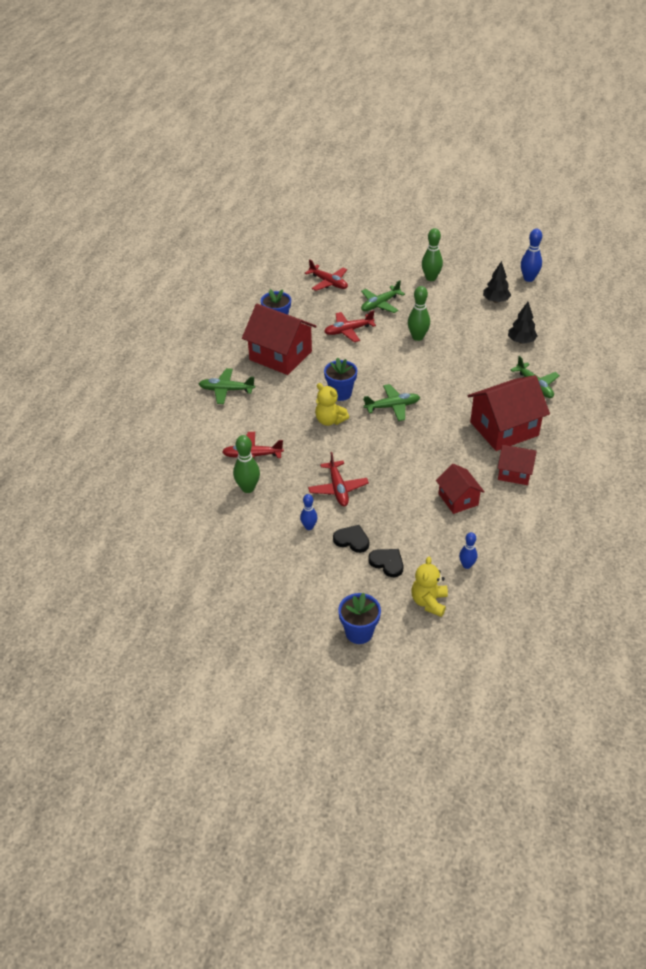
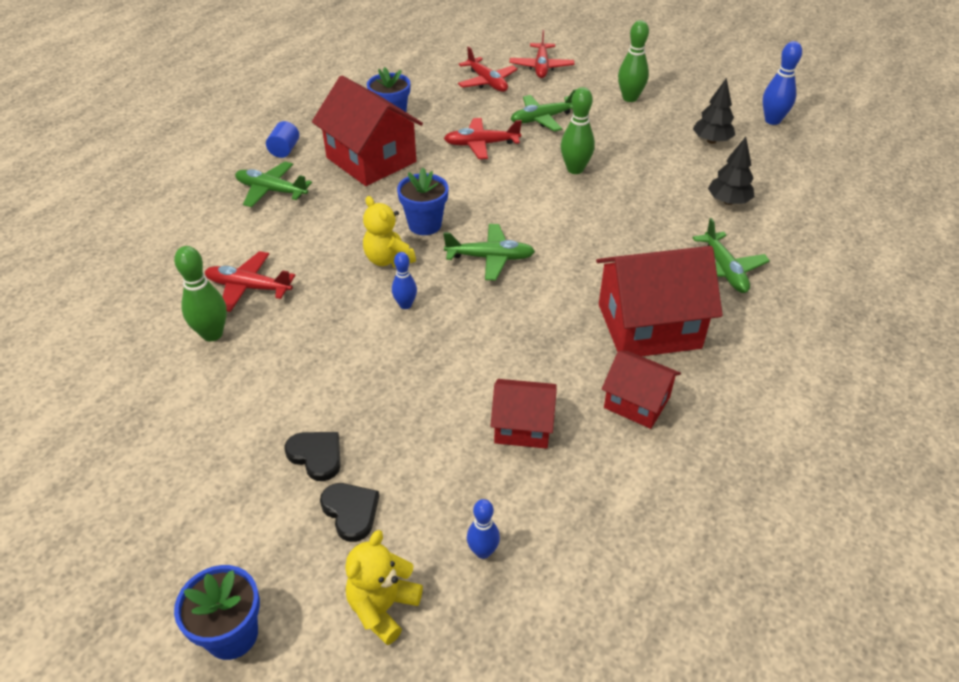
camera: 15 degrees right, 0 degrees up
blue bowling pin [300,494,318,530] -> blue bowling pin moved to [392,252,417,309]
red plane [308,452,369,506] -> red plane moved to [509,30,574,78]
red house [436,464,485,514] -> red house turned 75 degrees counterclockwise [491,379,557,449]
none -> blue cylinder [266,121,299,158]

